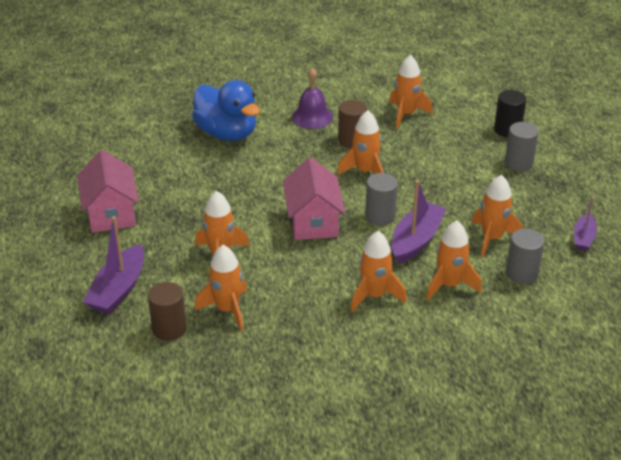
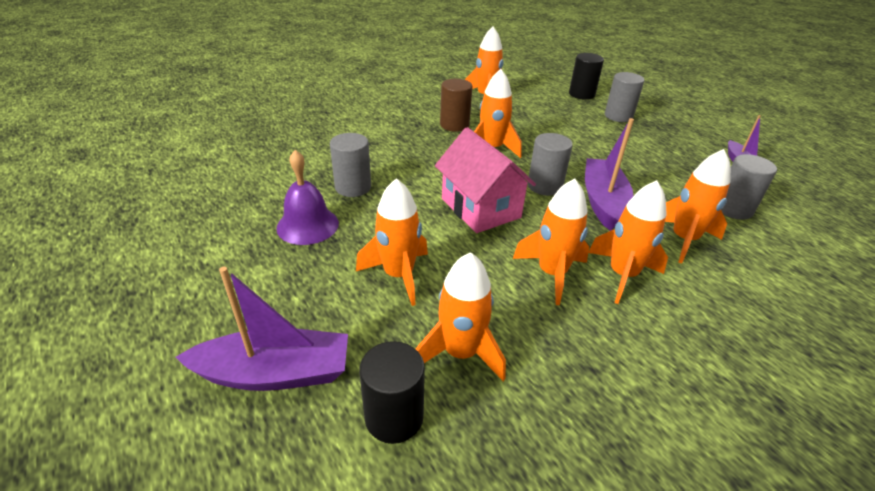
camera: 25 degrees left, 0 degrees up
pink house [77,150,139,233] -> none
purple boat [83,216,144,315] -> purple boat turned 90 degrees counterclockwise [176,267,348,391]
brown cylinder [148,282,187,341] -> black cylinder [359,341,425,444]
blue duck [192,80,260,141] -> none
purple bell [292,67,333,129] -> purple bell moved to [276,150,339,245]
orange rocket [472,175,523,257] -> orange rocket moved to [513,178,589,305]
none -> grey cylinder [330,133,371,197]

